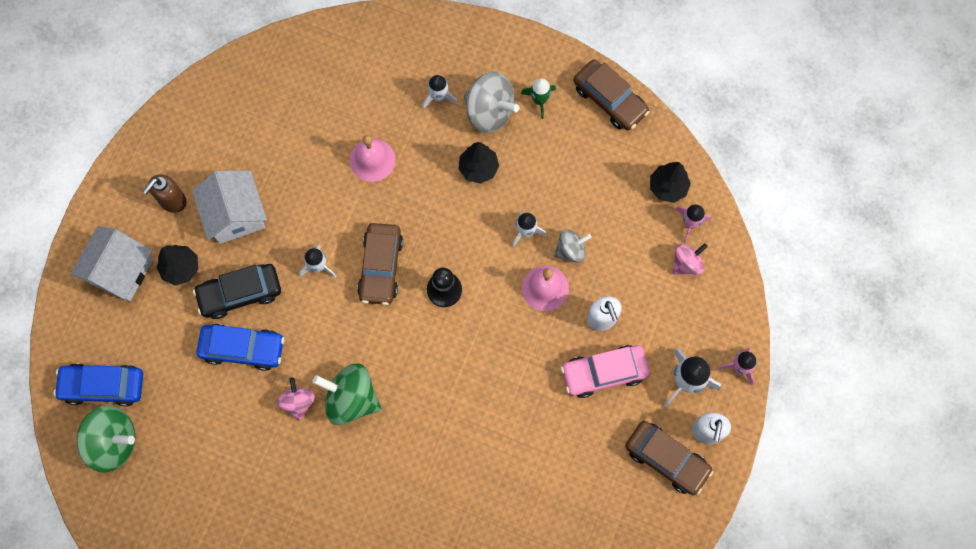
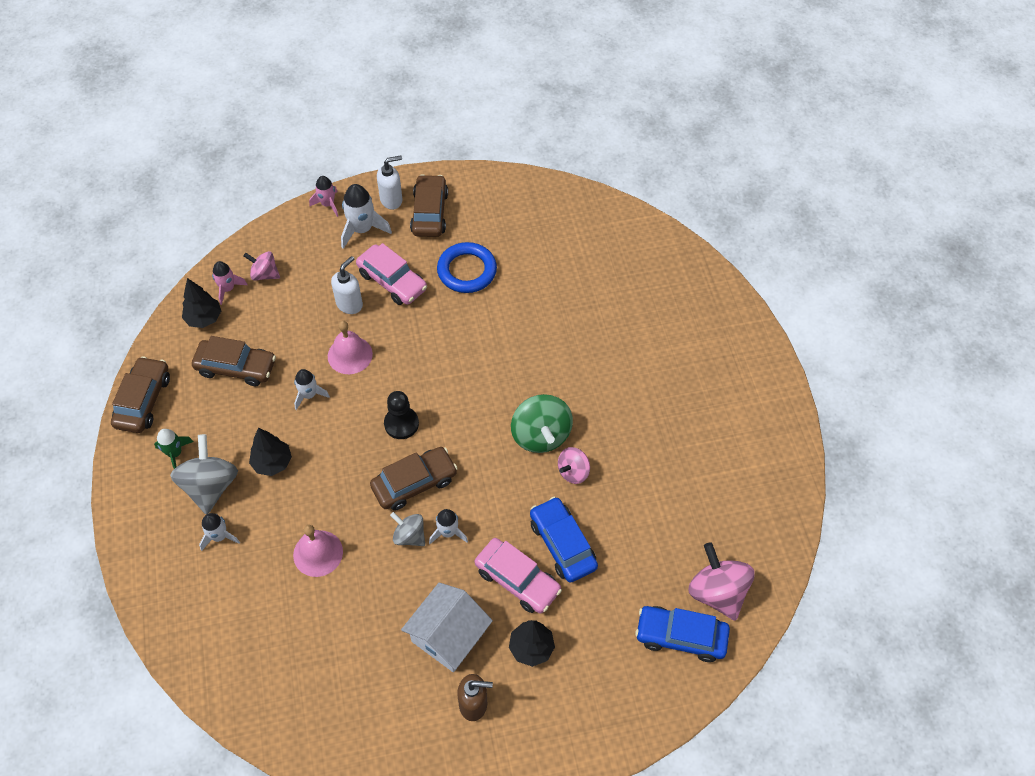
camera: 125 degrees left, 15 degrees down
blue car [54,363,143,406] -> blue car turned 135 degrees clockwise [635,606,730,662]
white house [70,226,153,302] -> none
green spinning top [77,405,135,473] -> pink spinning top [688,542,755,621]
black car [193,264,281,319] -> pink car [475,538,562,614]
grey spinning top [554,229,592,263] -> grey spinning top moved to [390,512,425,546]
none -> brown car [192,336,276,386]
none -> blue ring [437,242,497,293]

